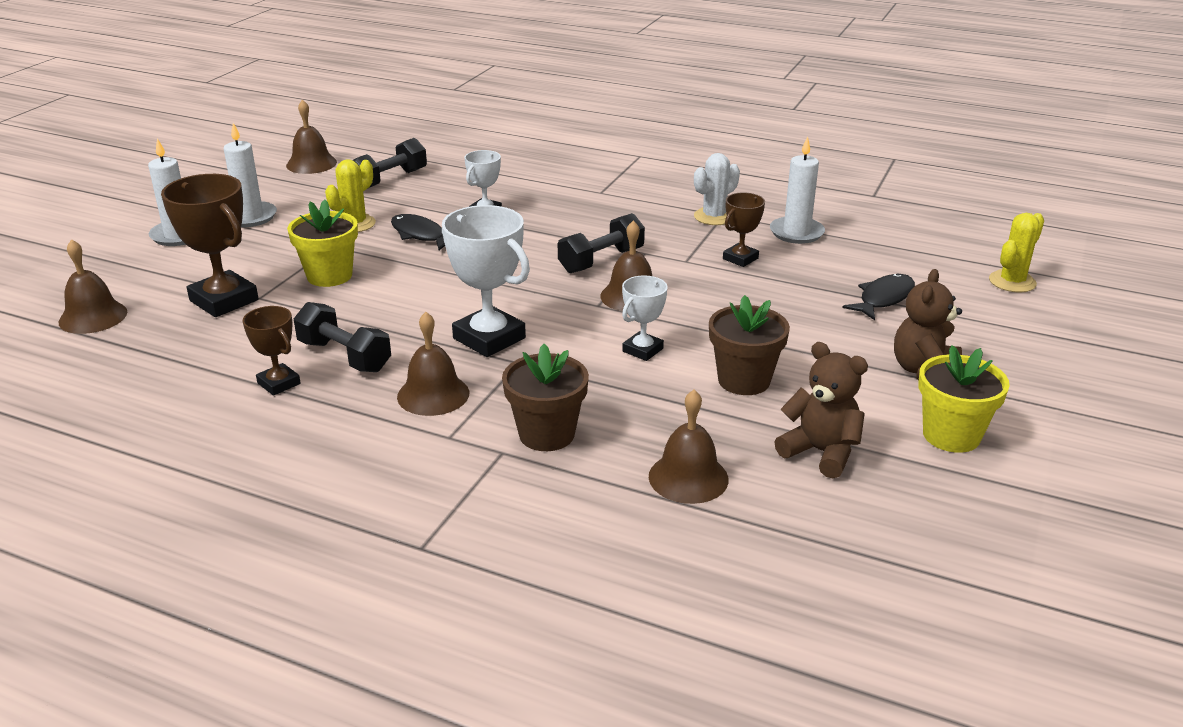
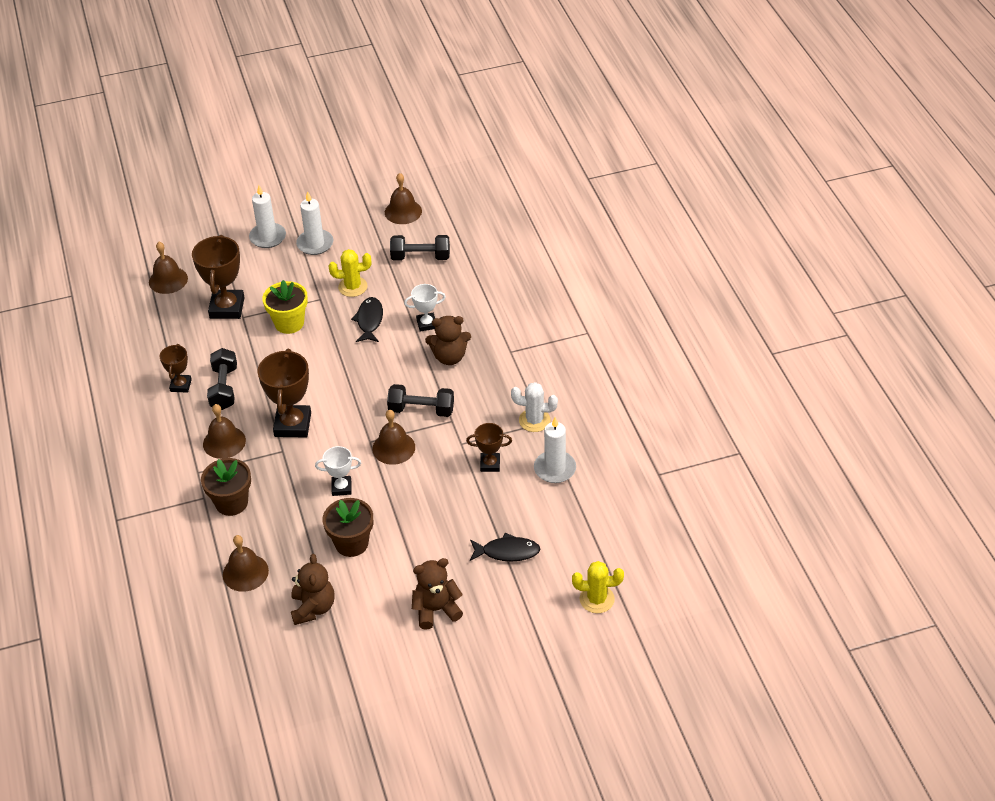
camera: 50 degrees right, 15 degrees up
white trophy [442,205,530,357] -> brown trophy [257,349,311,437]
yellow flower pot [918,345,1010,453] -> none
none -> brown teddy bear [425,316,471,365]

